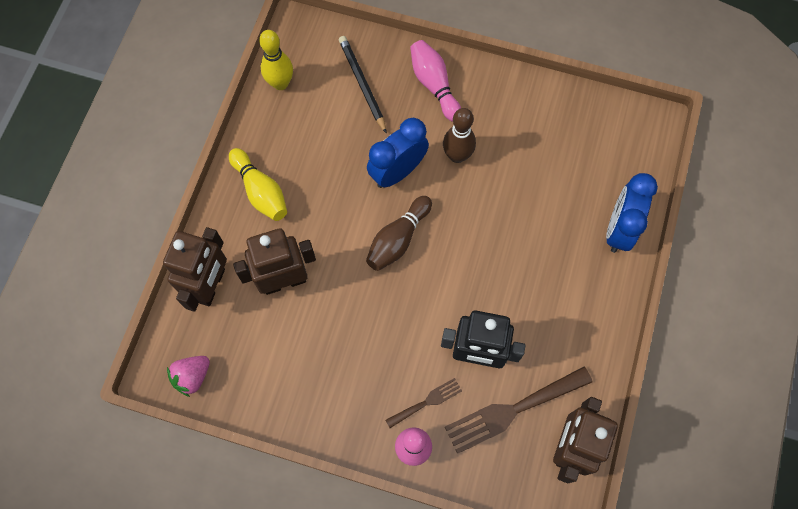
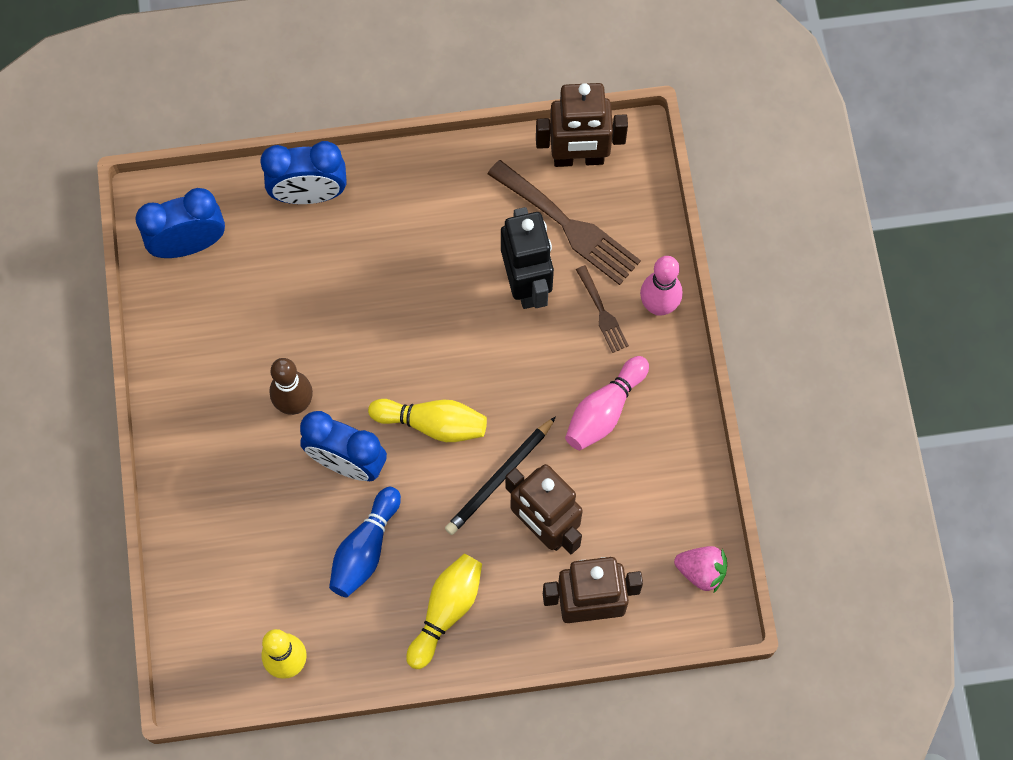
camera: 115 degrees left, 0 degrees up
black pencil [339,36,387,134] -> black pencil moved to [445,416,556,535]
brown bowling pin [366,196,432,271] -> yellow bowling pin [368,399,487,442]
brown fork [385,378,462,428] -> brown fork turned 150 degrees counterclockwise [576,265,629,353]
pink bowling pin [410,40,461,122] -> pink bowling pin moved to [565,356,649,450]
none -> blue clock [135,188,225,258]
none -> blue bowling pin [329,487,401,597]

